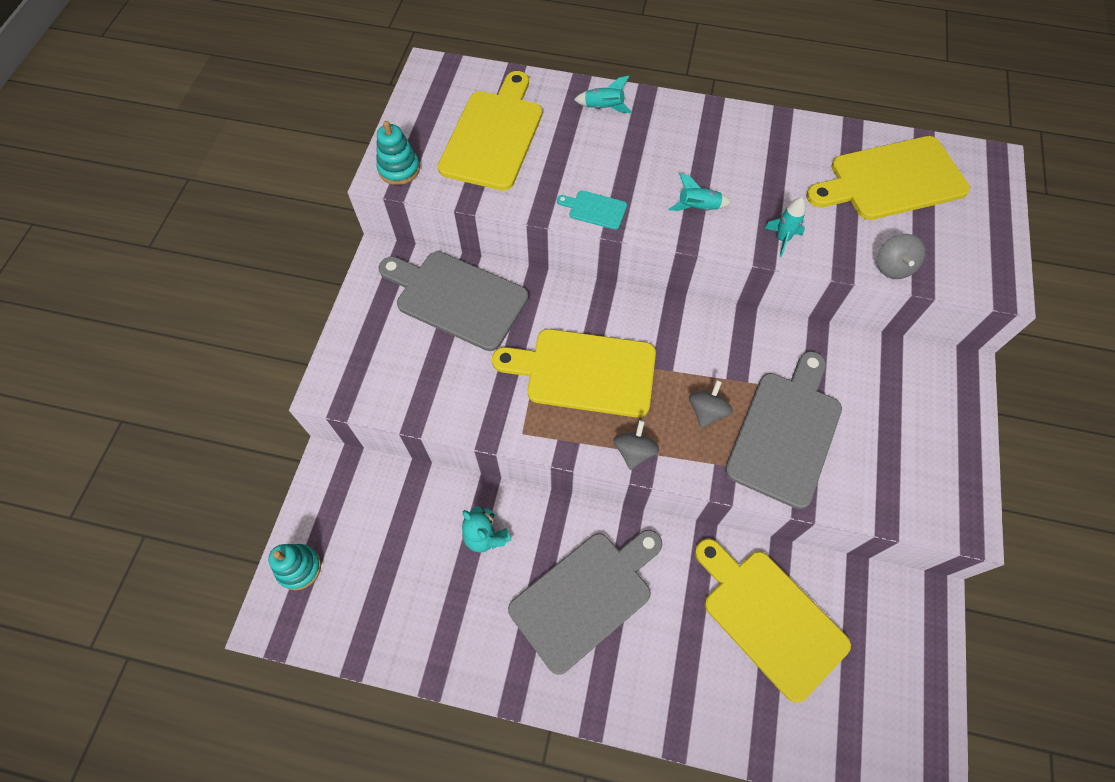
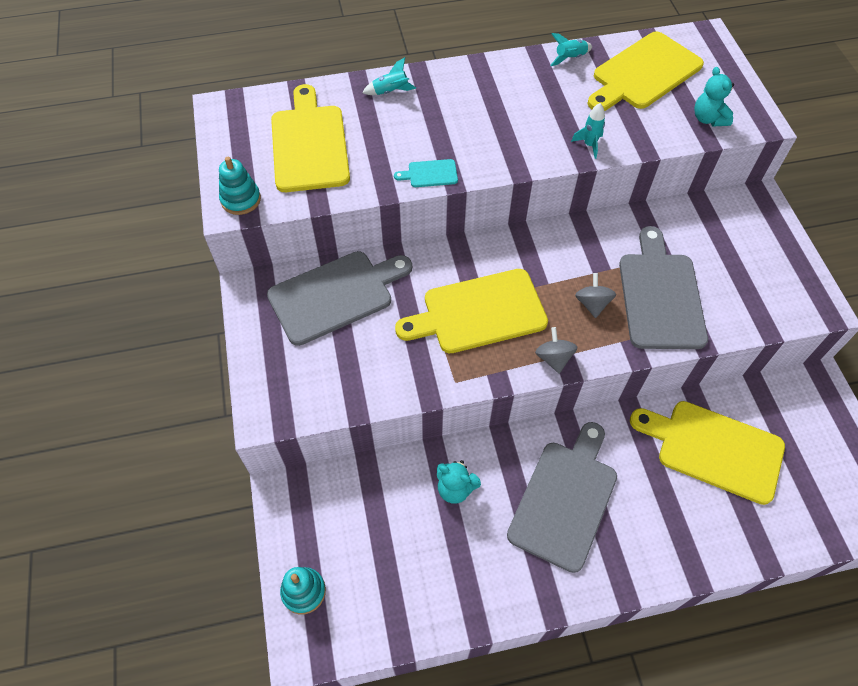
camera: 25 degrees left, 5 degrees down
grey cutting board [379,251,528,351] -> grey cutting board turned 150 degrees clockwise [267,251,412,346]
turquoise rocket [668,173,732,211] -> turquoise rocket moved to [550,33,592,66]
grey spinning top [877,234,925,279] -> none
none -> turquoise teddy bear [694,67,734,127]

